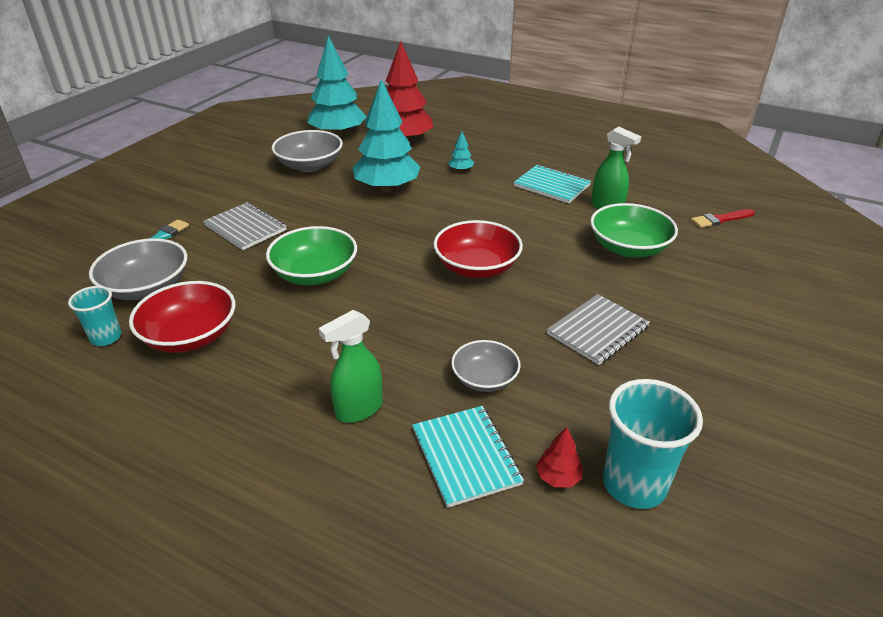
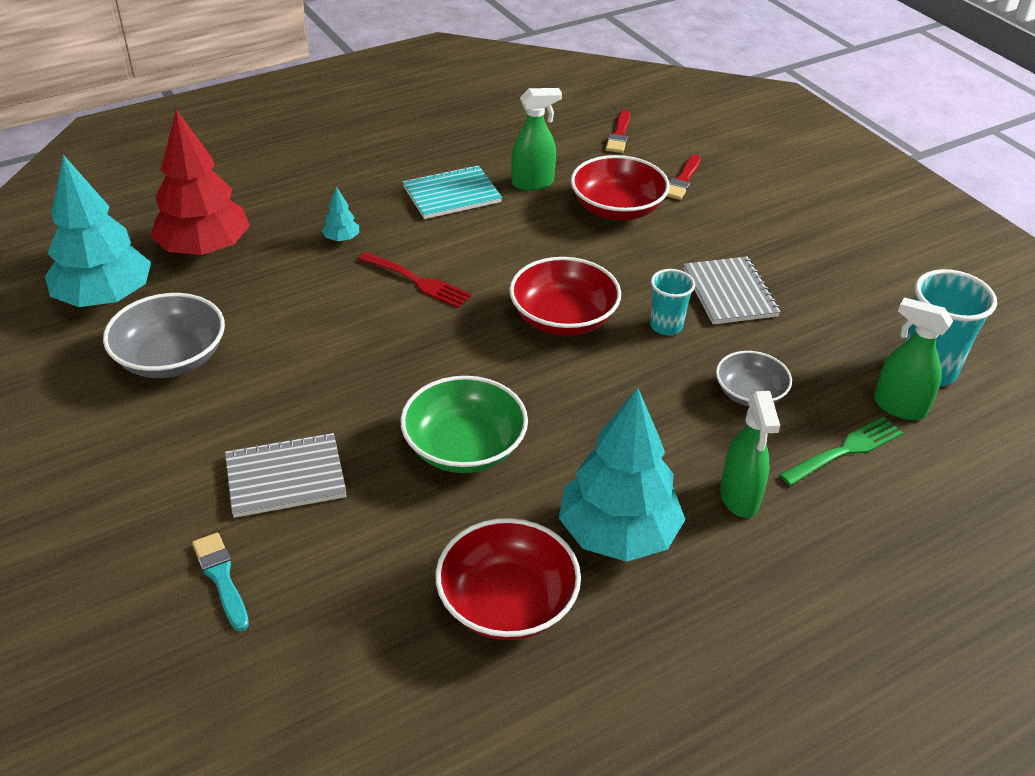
camera: 60 degrees left, 5 degrees up
turquoise cup [68,286,121,346] -> turquoise cup moved to [650,269,695,335]
grey bowl [89,238,187,300] -> none
turquoise tree [352,79,421,192] -> turquoise tree moved to [559,388,685,562]
turquoise notebook [412,406,524,508] -> green fork [779,417,903,486]
red tree [536,427,582,487] -> green spray bottle [874,297,953,420]
green bowl [590,203,678,258] -> red bowl [571,155,670,220]
none -> red fork [358,252,472,308]
none -> red brush [667,155,701,200]

